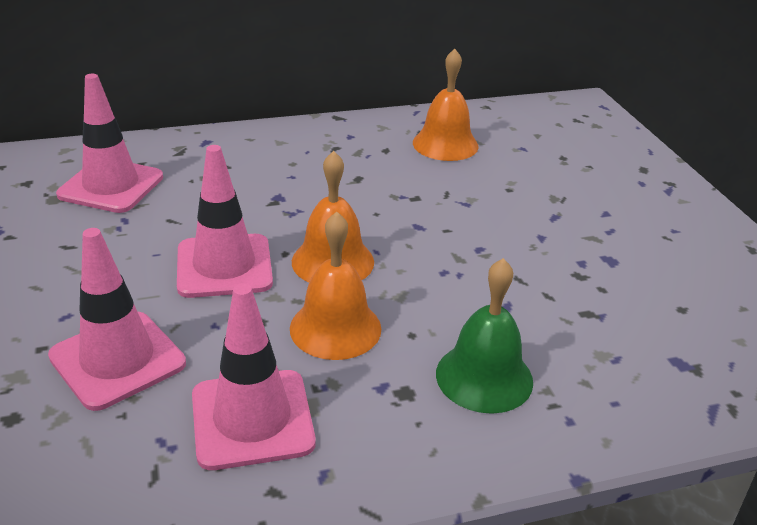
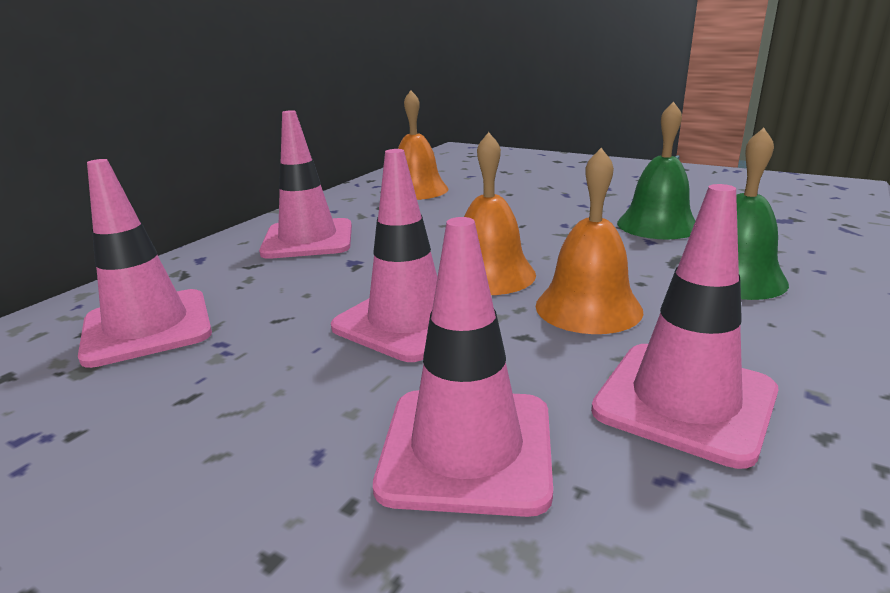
camera: 40 degrees left, 10 degrees down
none -> pink traffic cone [259,110,352,259]
none -> green bell [617,102,696,239]

